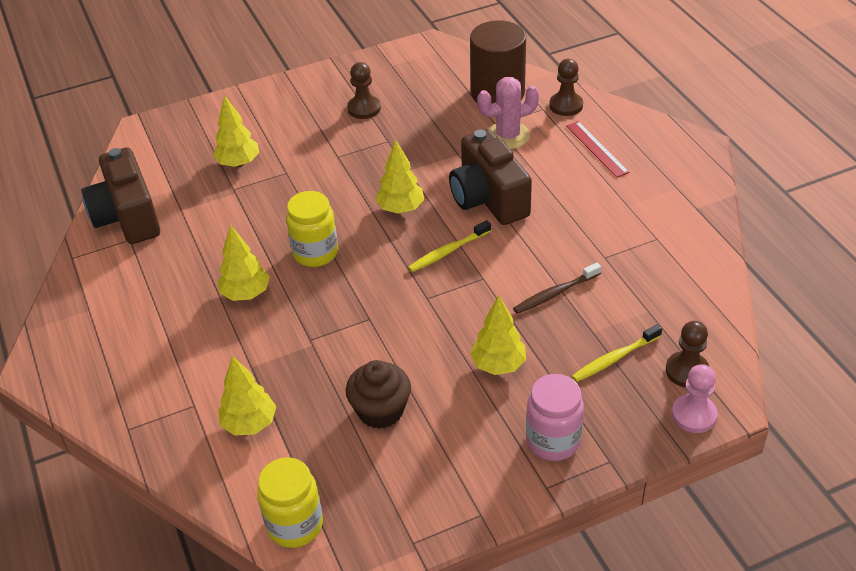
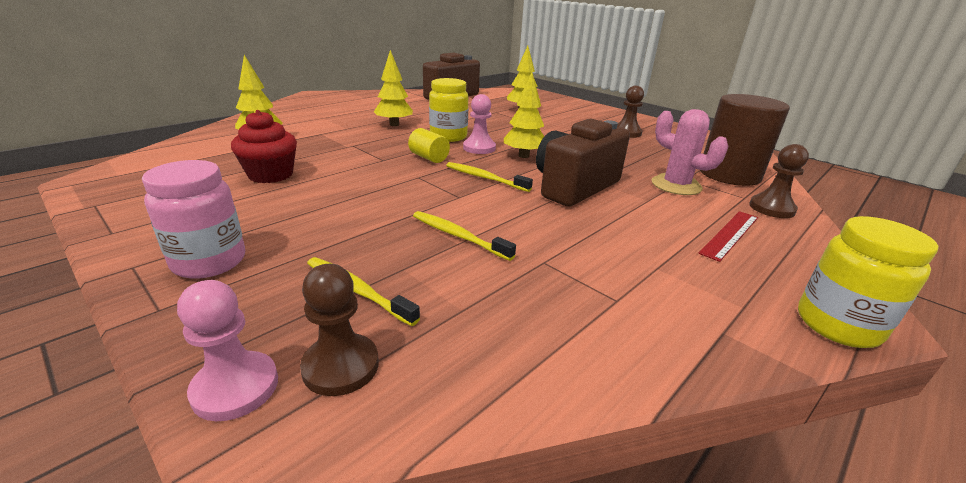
camera: 65 degrees right, 15 degrees down
yellow jar [257,457,323,548] -> yellow jar moved to [798,216,938,348]
brown cupcake [346,360,411,429] -> red cupcake [231,110,297,183]
yellow tree [470,296,526,375] -> none
brown toothbrush [513,263,601,314] -> yellow toothbrush [413,211,516,261]
none -> yellow cylinder [408,128,450,163]
none -> pink pawn [463,94,496,154]

